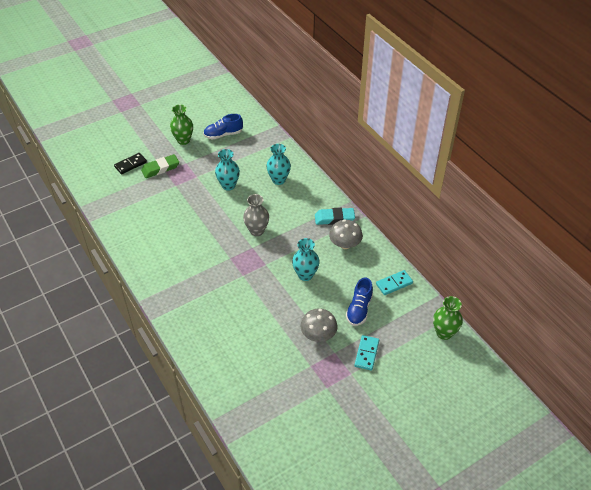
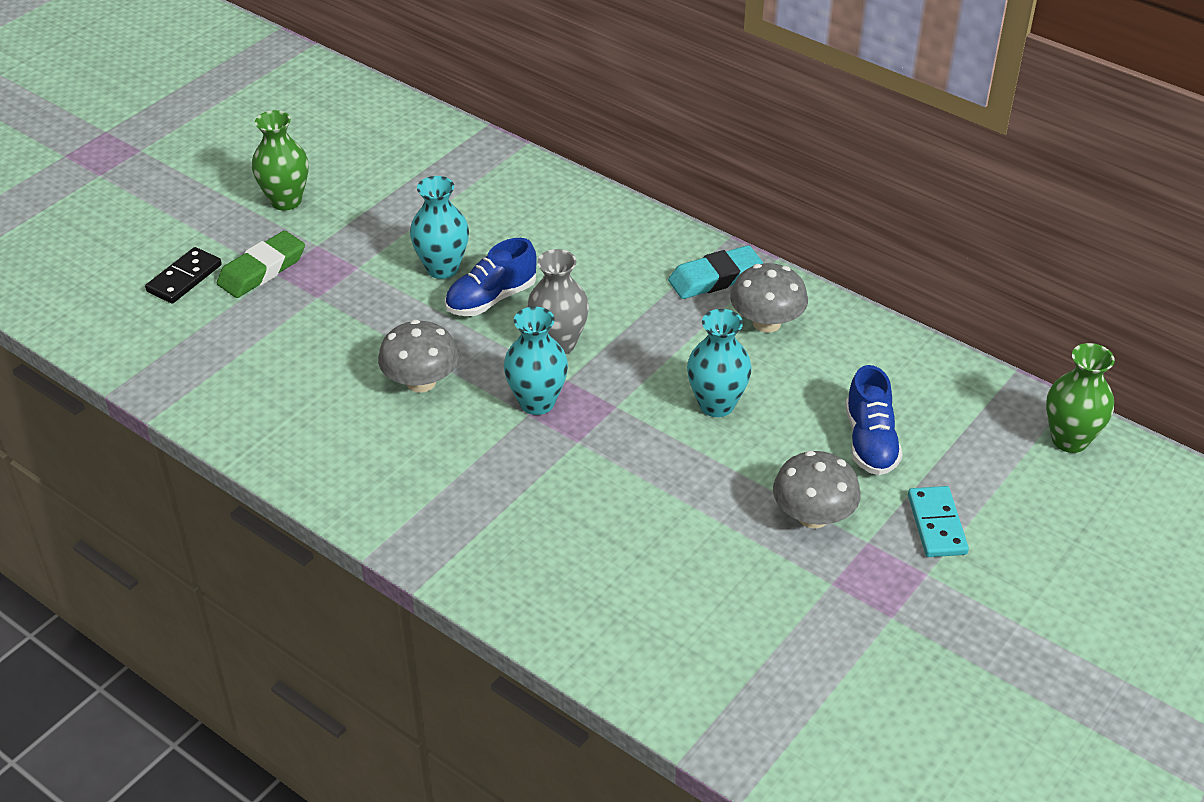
camera: 20 degrees left, 5 degrees down
blue shoe [203,114,243,140] -> blue shoe moved to [445,238,537,316]
turquoise vase [266,144,291,185] -> turquoise vase moved to [504,307,568,415]
turquoise domino [376,270,413,295] -> none
none -> grey mushroom [378,320,459,393]

